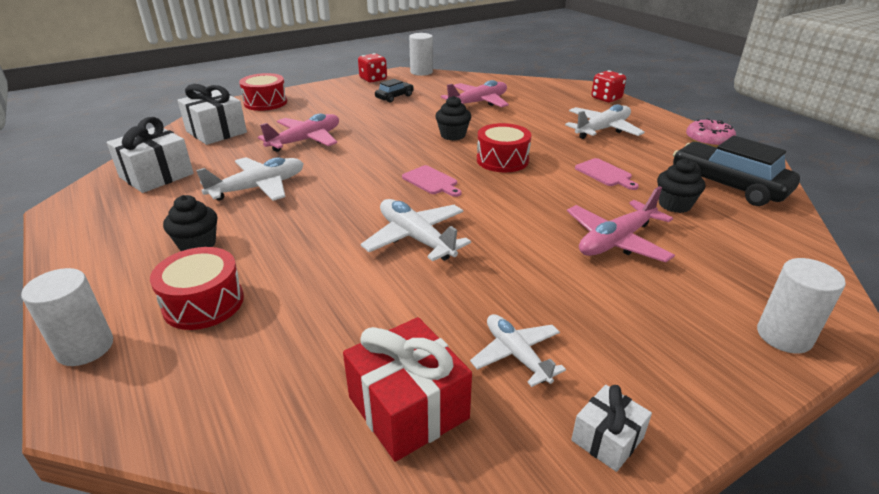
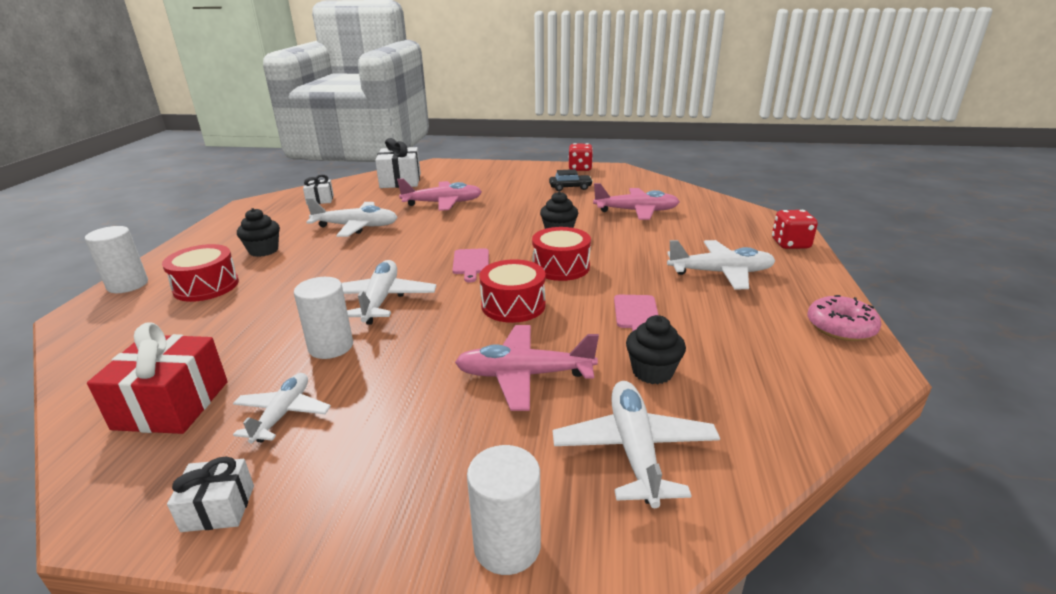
camera: 40 degrees right, 5 degrees down
white gift [107,117,194,193] -> white gift [303,175,334,205], size x0.56
red drum [239,73,287,111] -> red drum moved to [479,259,546,323]
white cylinder [409,33,433,76] -> white cylinder moved to [294,277,353,359]
black car [673,135,800,206] -> none
none -> white plane [553,381,720,508]

